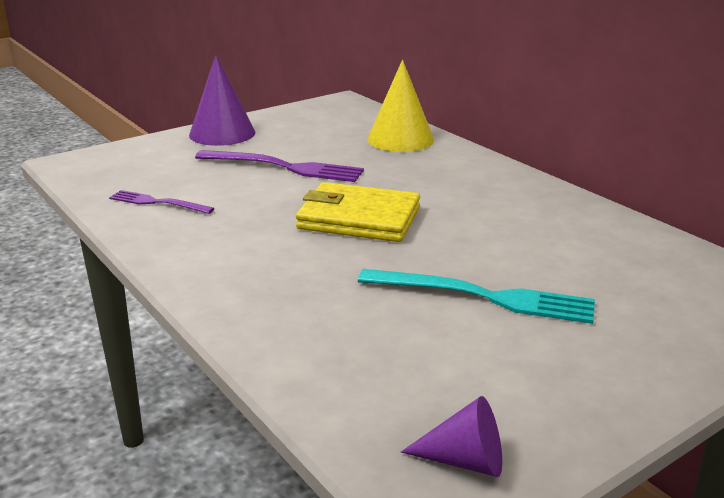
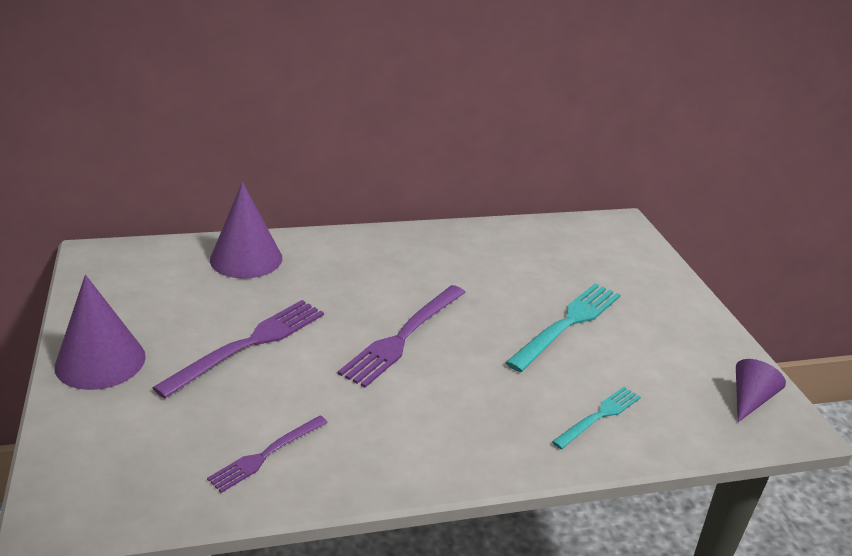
camera: 70 degrees left, 5 degrees up
yellow wallet [296,182,420,242] -> purple fork [338,285,466,388]
yellow cone [367,60,434,152] -> purple cone [210,182,282,279]
none -> turquoise fork [552,387,641,449]

